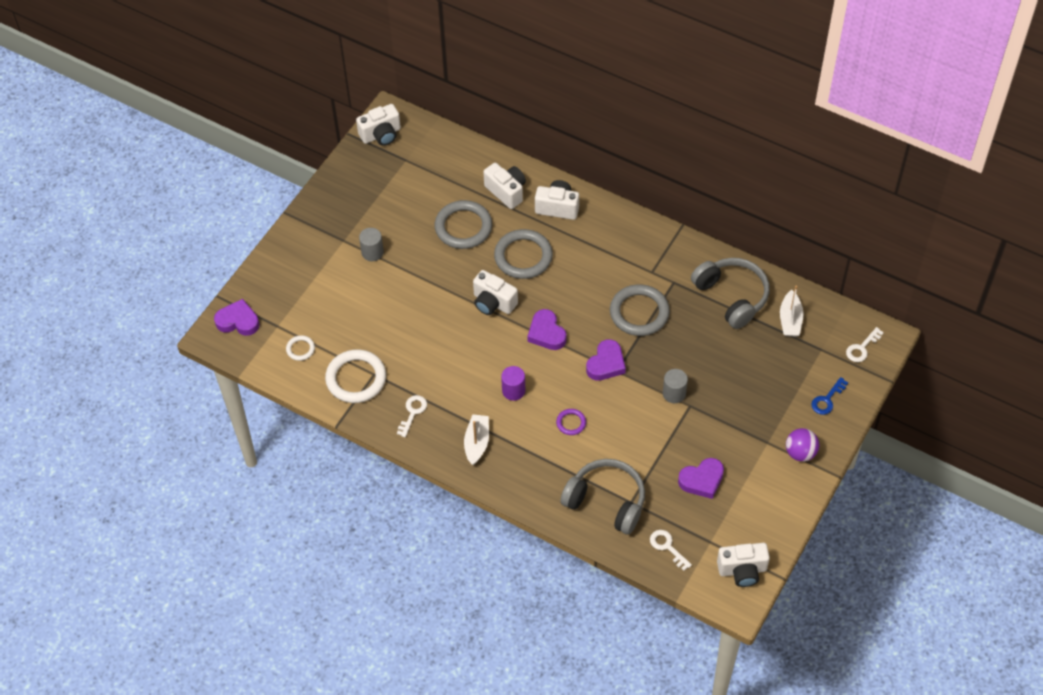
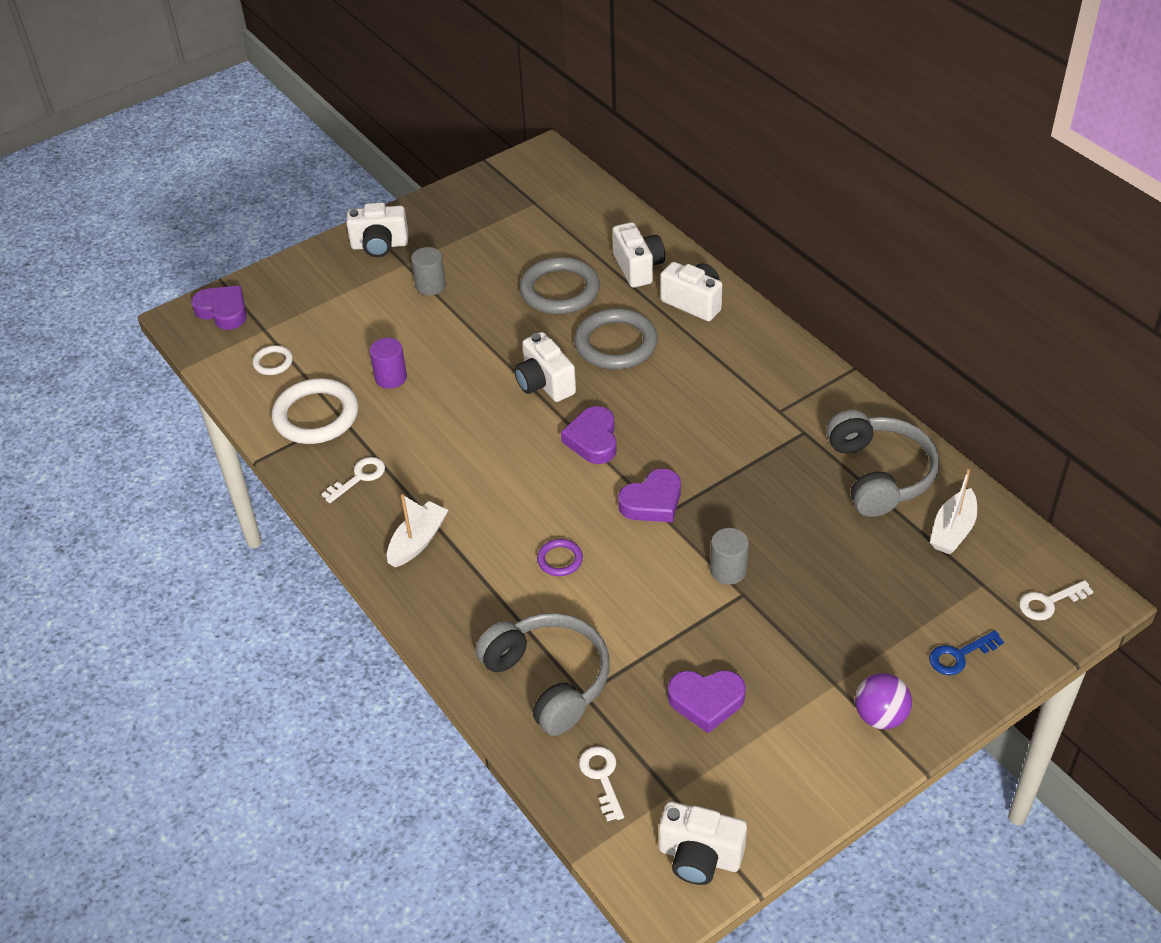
camera: 25 degrees right, 10 degrees down
white camera [356,104,401,146] -> white camera moved to [346,203,408,257]
purple cylinder [501,366,525,401] -> purple cylinder moved to [370,338,407,389]
grey ring [610,284,670,336] -> none

